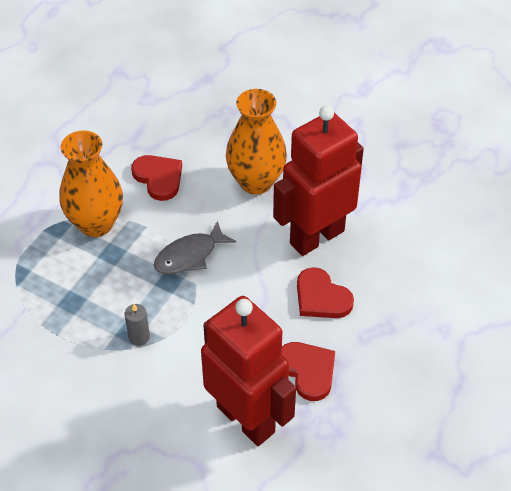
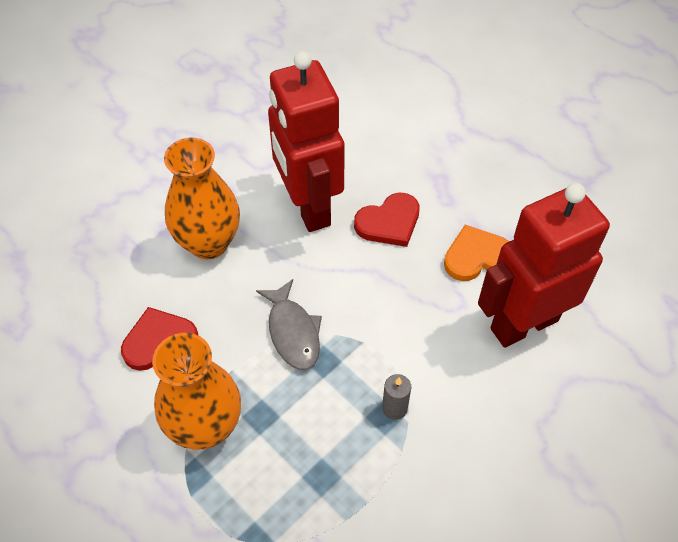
camera: 75 degrees left, 5 degrees up
red heart [281,342,335,401] -> orange heart [444,225,509,281]

